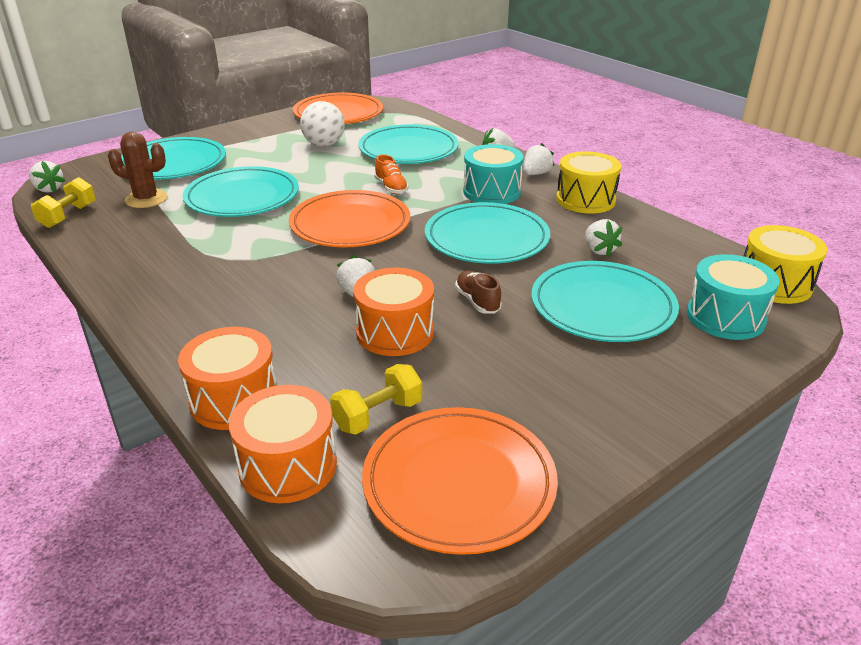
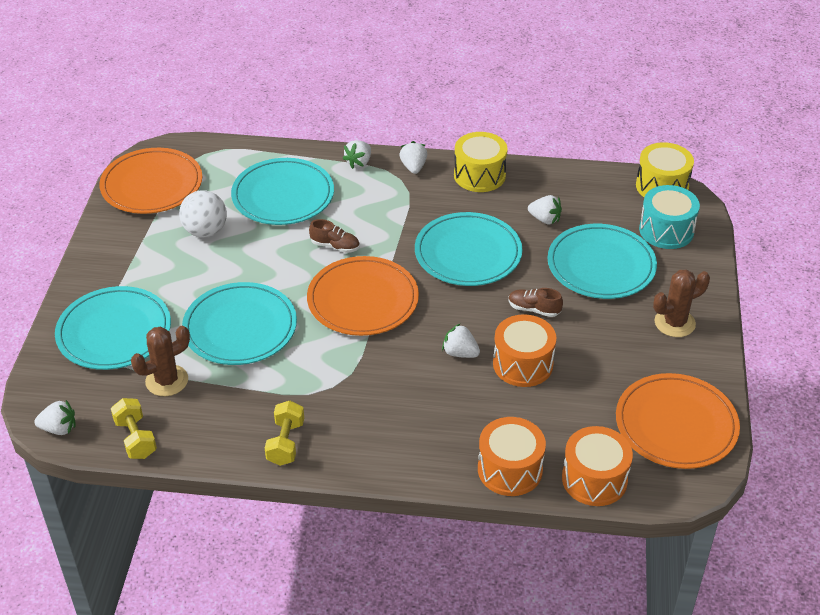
camera: 45 degrees left, 10 degrees up
yellow dumbbell [330,364,422,435] -> yellow dumbbell moved to [265,401,304,466]
orange shoe [374,154,409,194] -> brown shoe [309,219,360,253]
turquoise drum [463,144,523,204] -> none
none -> brown cactus [653,270,710,337]

